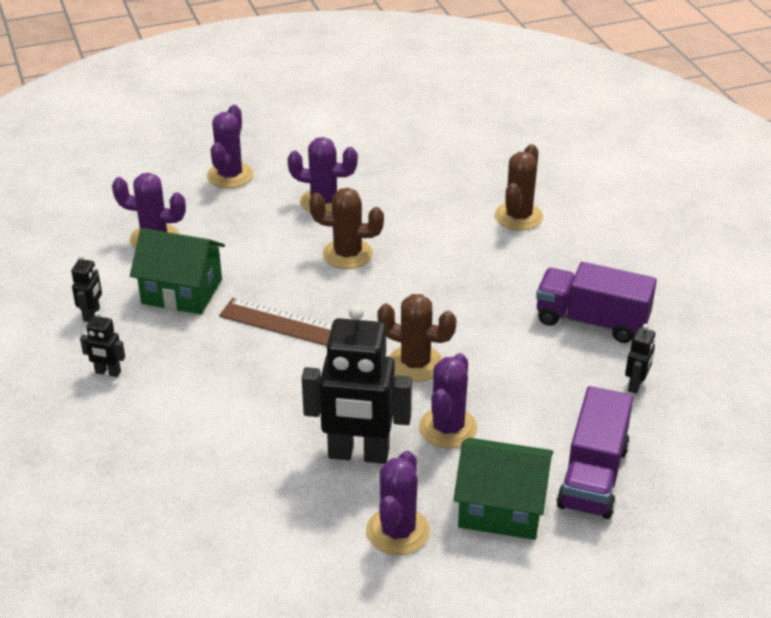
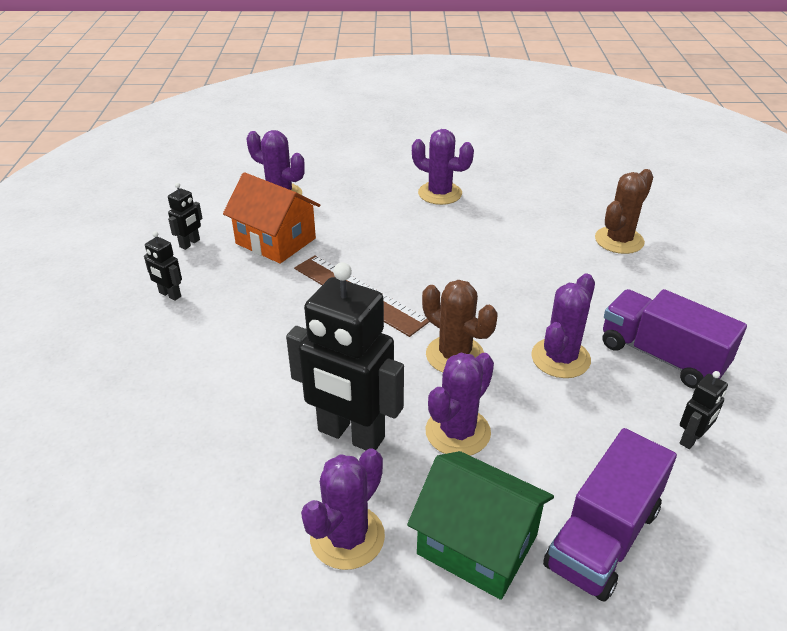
camera: 20 degrees right, 0 degrees up
green house [130,228,225,314] -> orange house [223,172,320,264]
purple cactus [207,105,253,188] -> purple cactus moved to [531,274,595,378]
brown cactus [309,188,384,269] -> none

